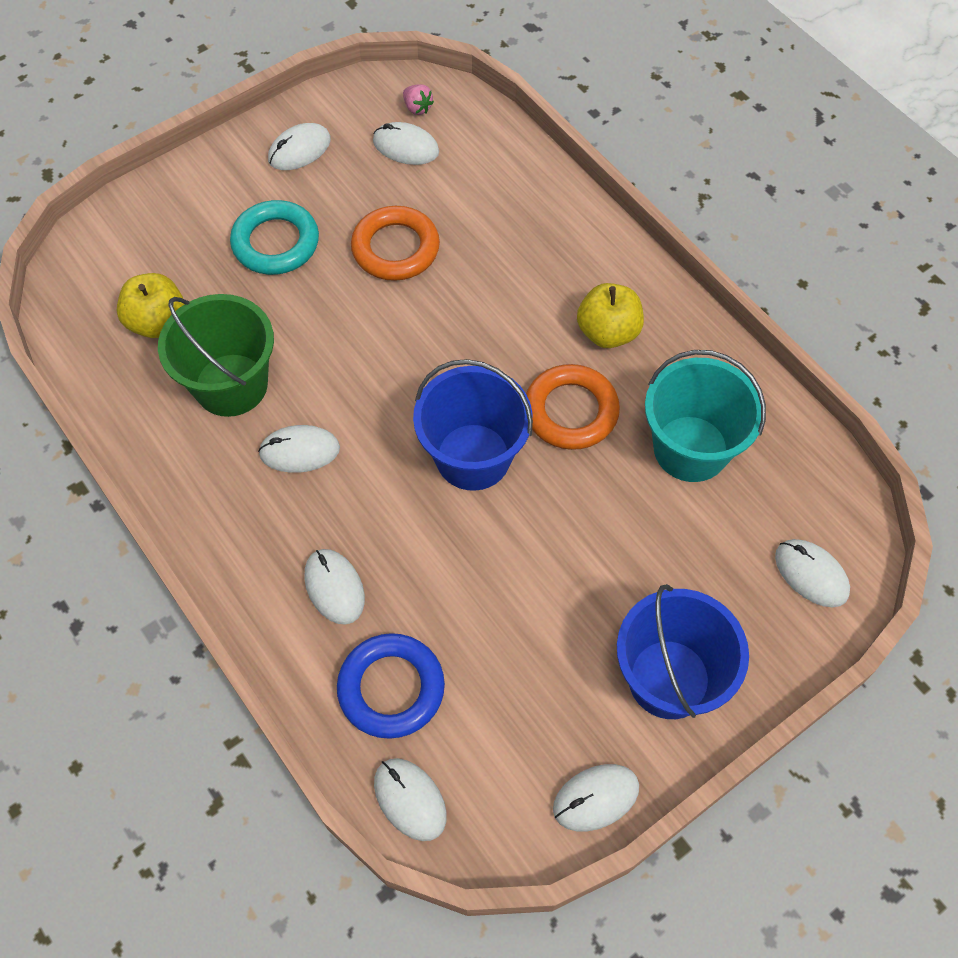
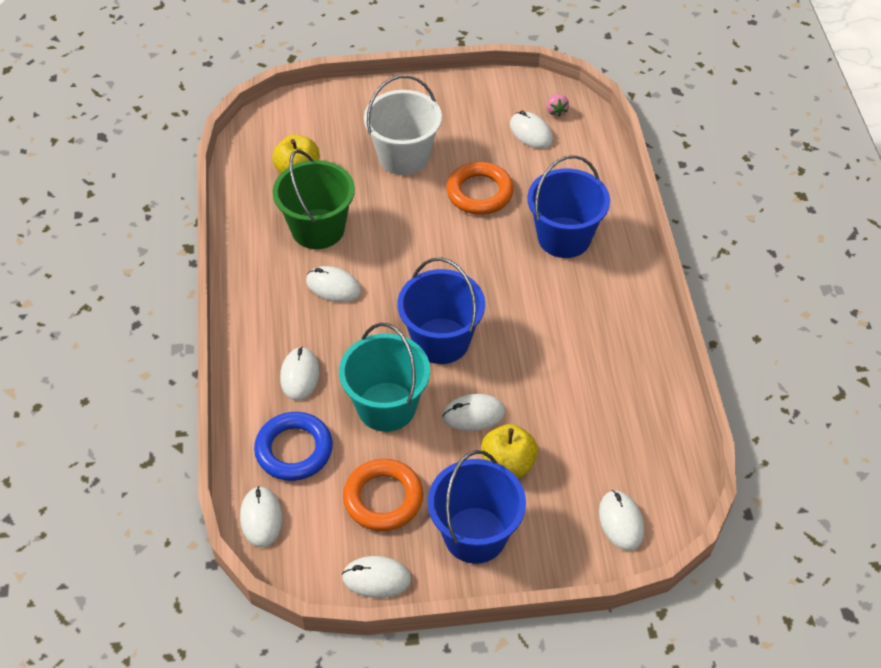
camera: 30 degrees right, 10 degrees down
turquoise ring [230,200,319,275] -> white bucket [364,75,442,175]
white mouse [268,123,331,170] -> white mouse moved to [442,394,505,431]
orange ring [526,364,620,450] -> orange ring moved to [343,459,423,531]
yellow apple [577,283,644,348] -> yellow apple moved to [481,424,538,478]
turquoise bucket [645,350,766,482] -> turquoise bucket moved to [339,323,430,432]
none -> blue bucket [528,155,610,258]

